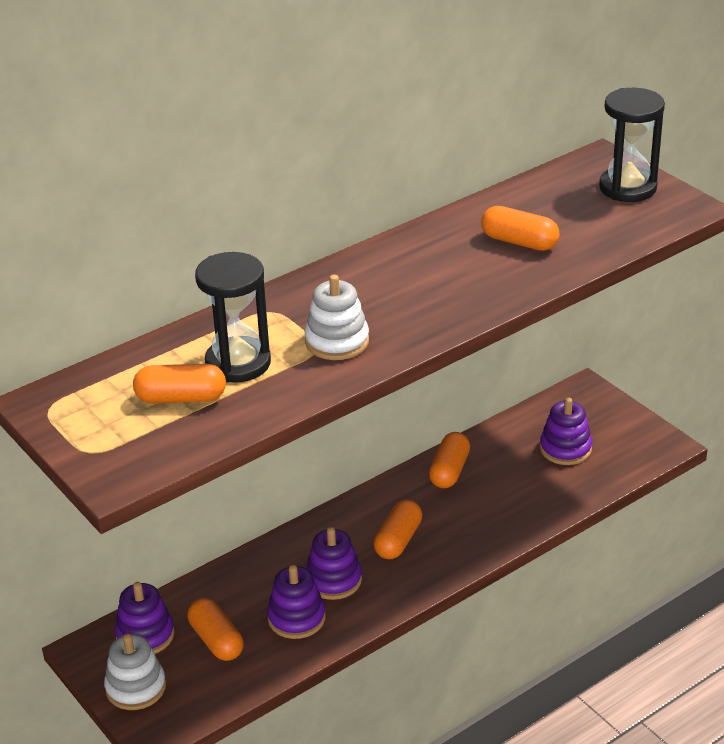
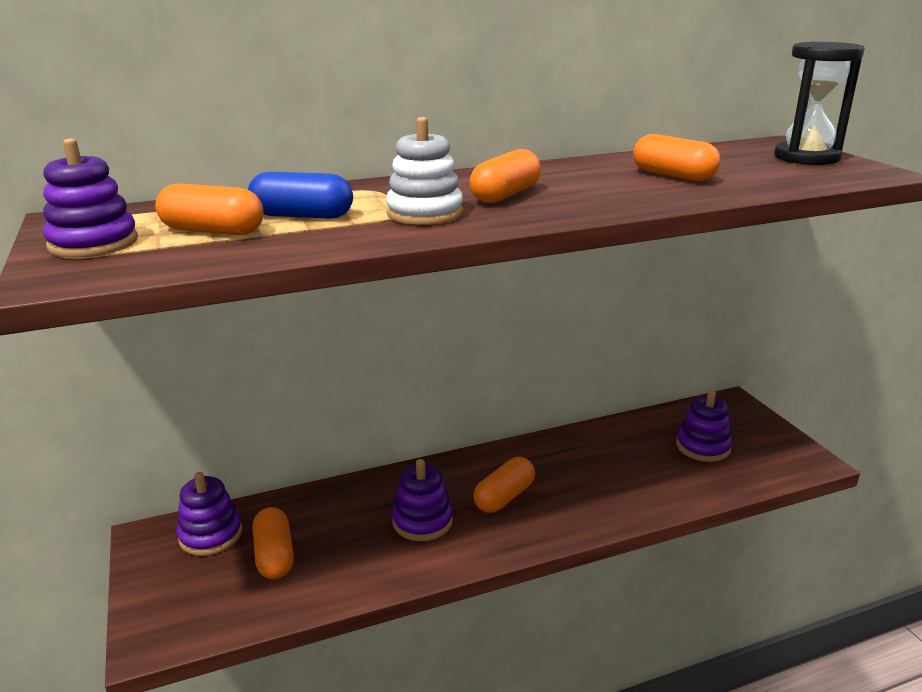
camera: 15 degrees right, 10 degrees down
white stacking toy [104,634,166,710] -> none
black hourglass [195,252,271,383] -> blue capsule [248,172,353,219]
purple stacking toy [267,565,326,639] -> purple stacking toy moved to [43,138,138,258]
orange capsule [429,432,470,488] -> orange capsule moved to [469,149,541,203]

